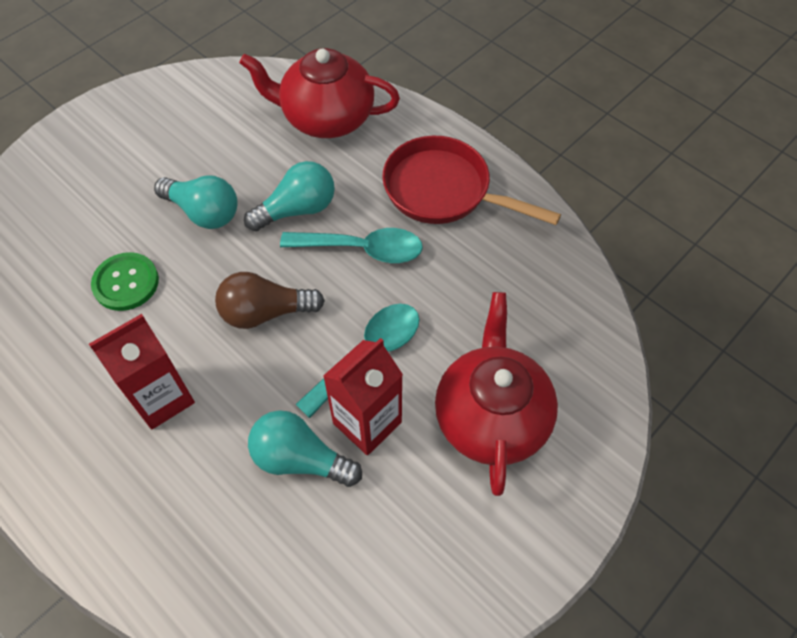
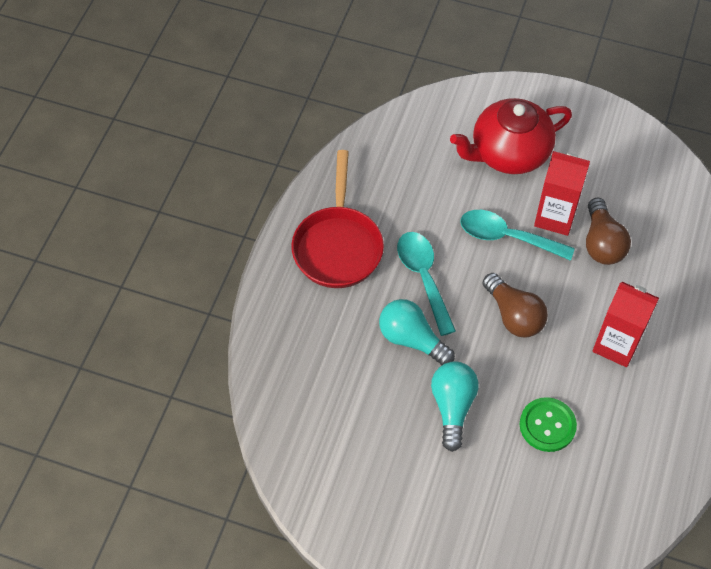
camera: 115 degrees left, 0 degrees up
red teapot [239,48,400,138] -> none
turquoise light bulb [248,410,362,487] -> brown light bulb [586,198,631,265]

